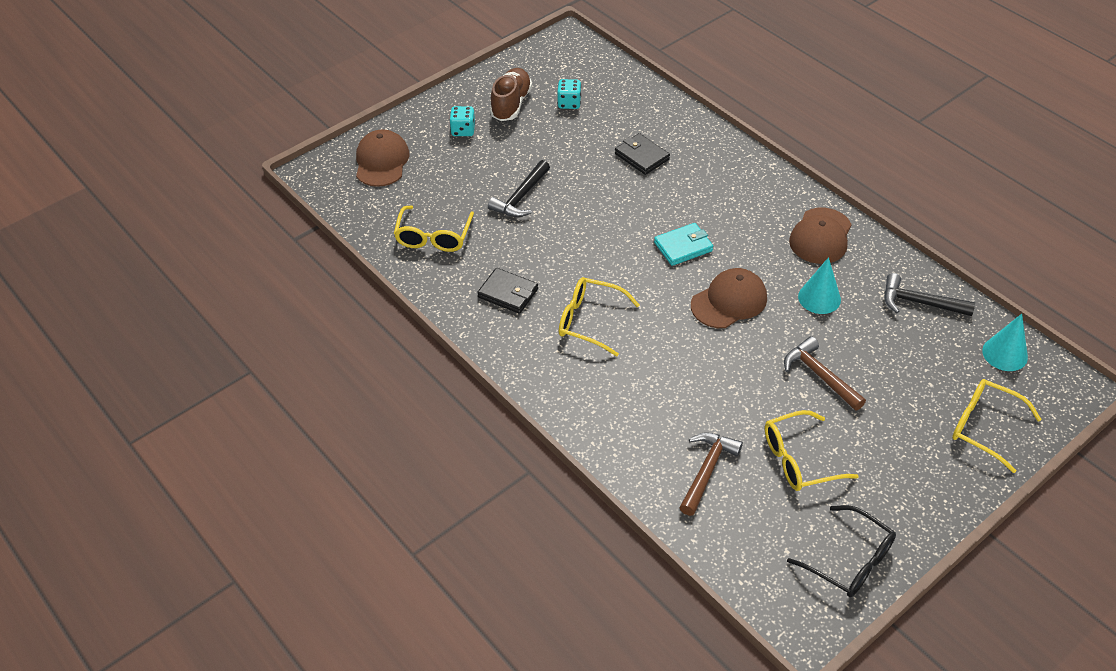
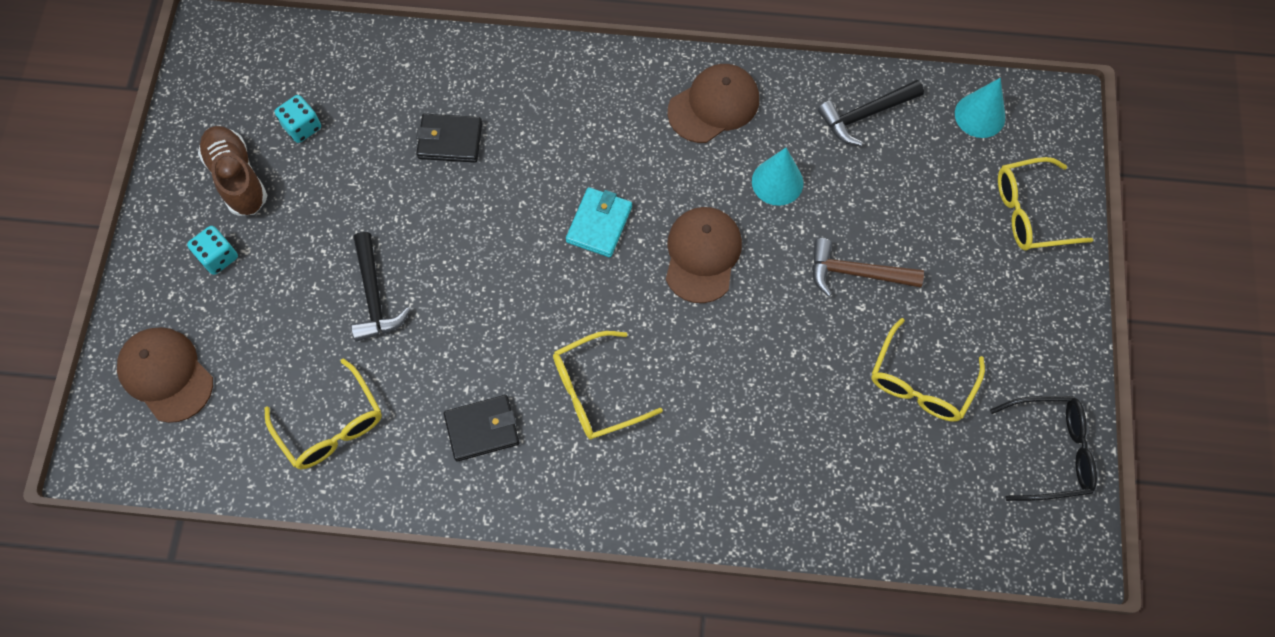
camera: 45 degrees left, 20 degrees up
brown hammer [679,433,743,516] -> none
brown cap [789,208,852,264] -> brown cap turned 105 degrees counterclockwise [668,64,759,143]

